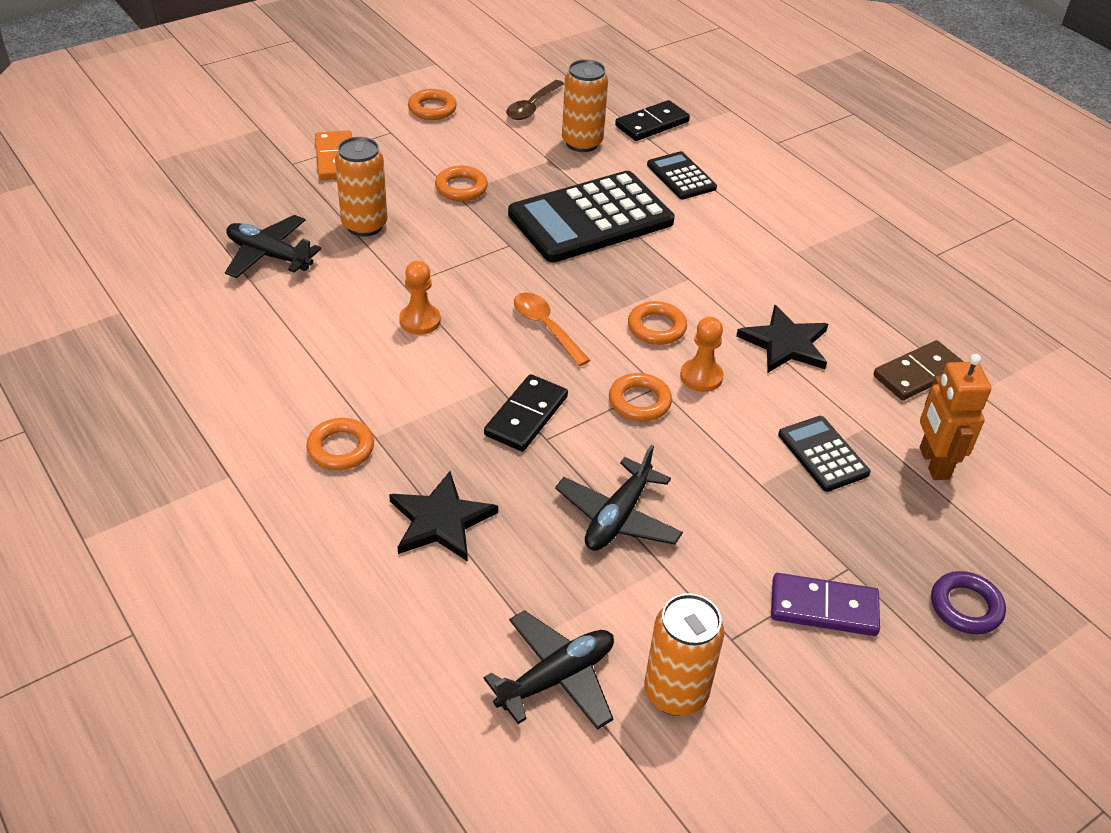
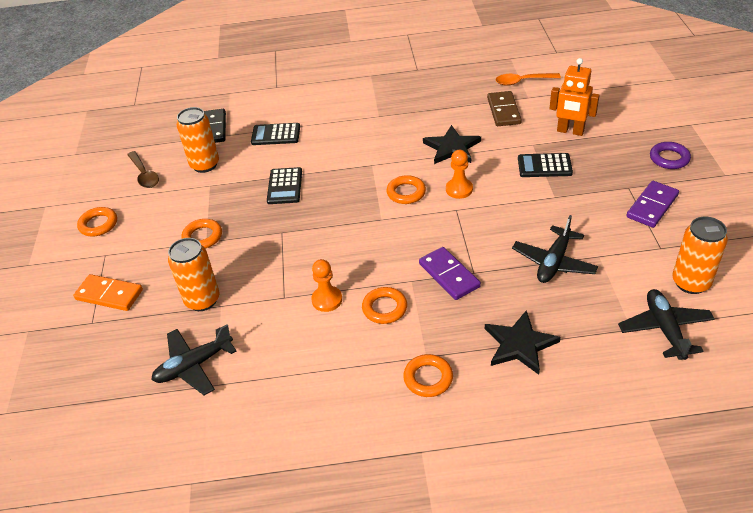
camera: 55 degrees left, 0 degrees up
black domino [484,374,568,452] -> purple domino [419,247,481,300]
black calculator [508,171,675,263] -> black calculator [267,167,302,204], size x0.49
orange spoon [514,292,591,366] -> orange spoon moved to [496,73,561,86]
black plane [555,445,683,551] -> black plane turned 60 degrees clockwise [512,215,598,283]
orange ring [609,373,672,421] -> orange ring moved to [362,287,407,324]

